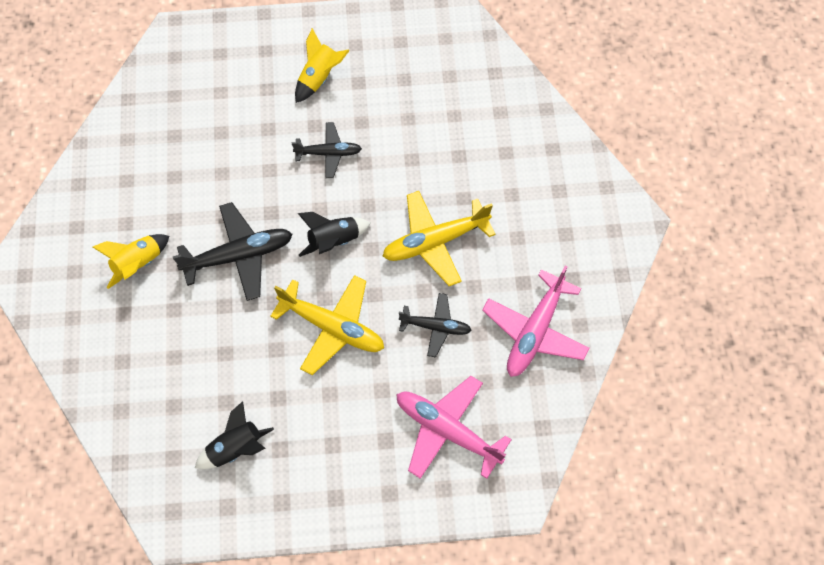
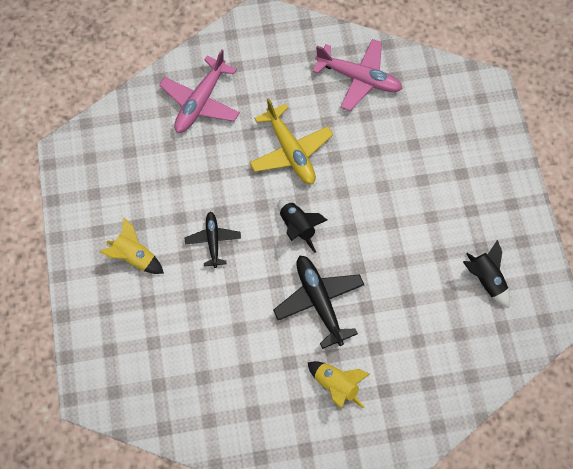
camera: 95 degrees left, 0 degrees up
yellow plane [270,275,384,375] -> none
pink plane [396,376,512,479] -> pink plane moved to [159,50,240,133]
black plane [399,293,471,357] -> none

